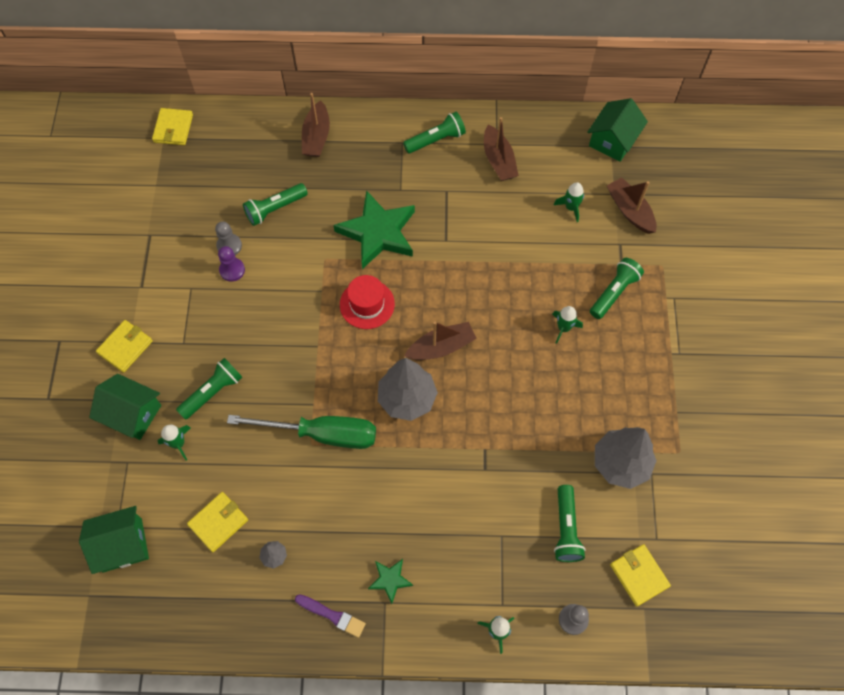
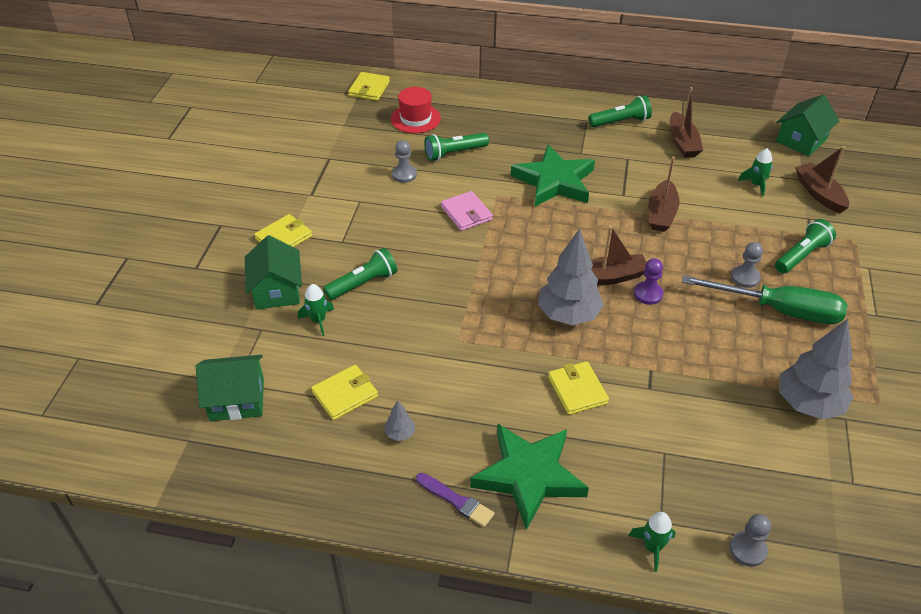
camera: 10 degrees right, 20 degrees down
green house [89,374,161,440] -> green house turned 45 degrees clockwise [245,235,302,309]
purple pawn [218,246,245,282] -> purple pawn moved to [634,258,663,305]
green screwdriver [227,415,376,449] -> green screwdriver moved to [682,275,848,324]
brown boat [302,93,330,157] -> brown boat moved to [648,157,679,232]
red hat [340,275,395,329] -> red hat moved to [391,87,441,133]
green star [368,559,413,604] -> green star [470,424,589,530], size x2.18
green rocket [552,306,583,344] -> grey pawn [731,242,763,288]
green flashlight [554,485,586,562] -> none
yellow wallet [610,544,671,606] -> yellow wallet moved to [548,361,609,415]
none -> pink wallet [441,191,493,231]

